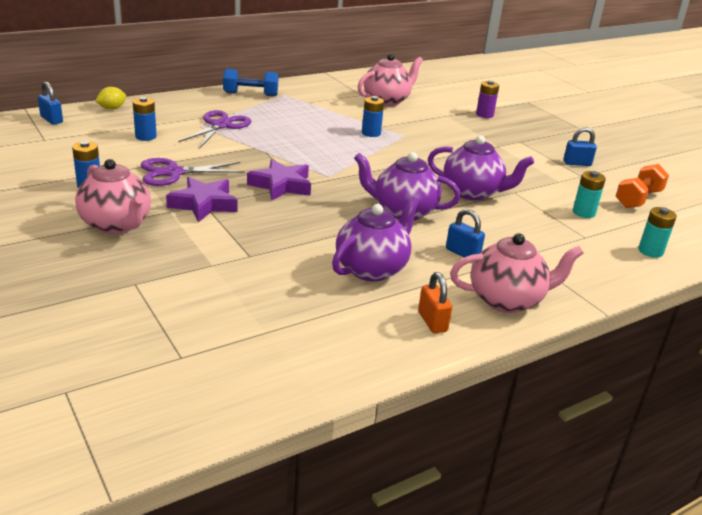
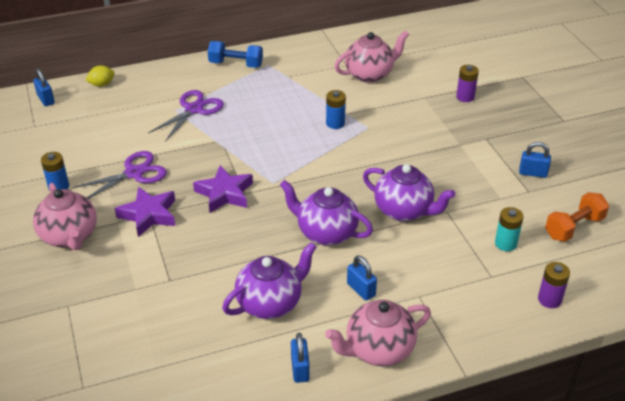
camera: 15 degrees right, 10 degrees up
blue battery [133,97,157,141] -> none
purple scissors [141,158,245,186] -> purple scissors turned 150 degrees clockwise [71,151,167,199]
orange padlock [418,272,452,333] -> blue padlock [291,333,310,383]
pink teapot [450,233,583,313] -> pink teapot turned 150 degrees clockwise [325,300,431,366]
turquoise battery [638,207,677,258] -> purple battery [538,262,570,308]

